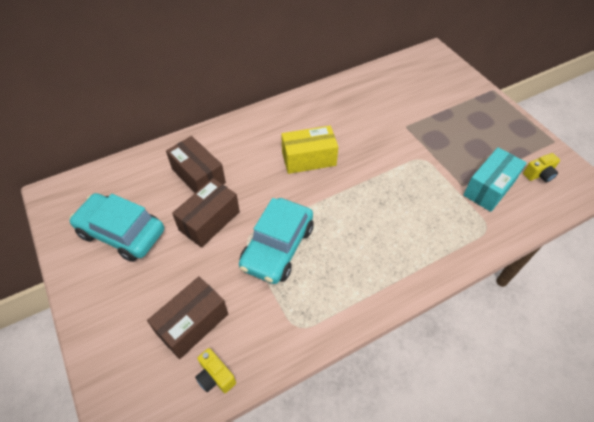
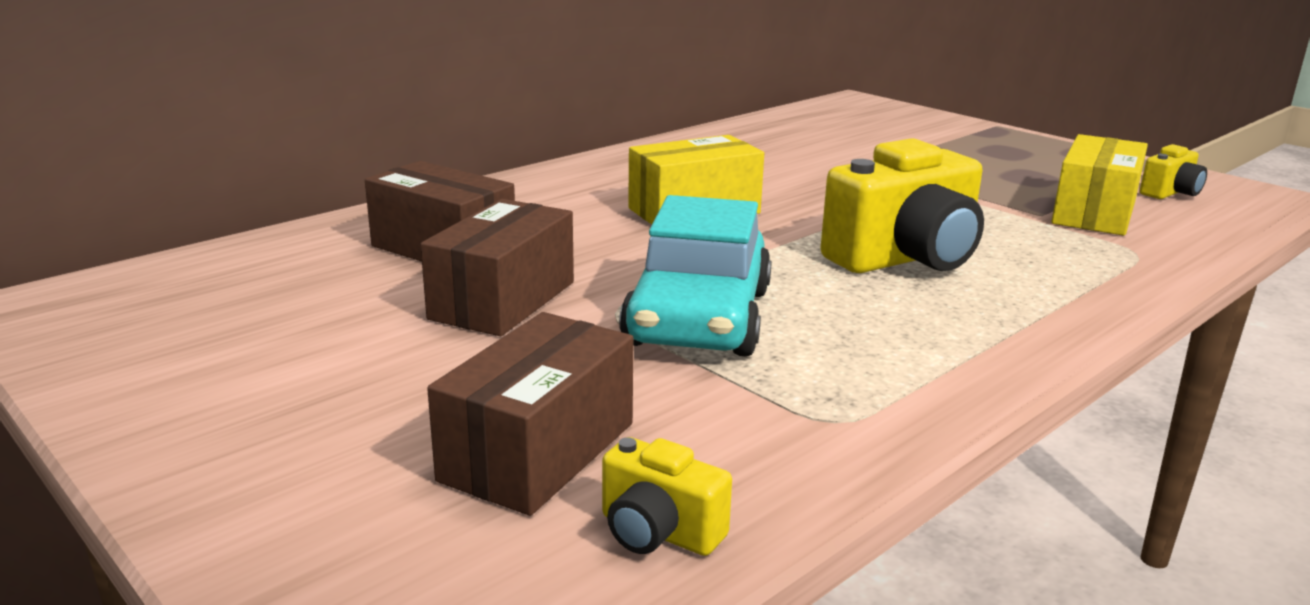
camera: 15 degrees left, 30 degrees down
turquoise car [69,193,164,262] -> none
turquoise box [463,147,527,212] -> yellow box [1051,134,1148,236]
none -> yellow camera [820,138,984,273]

